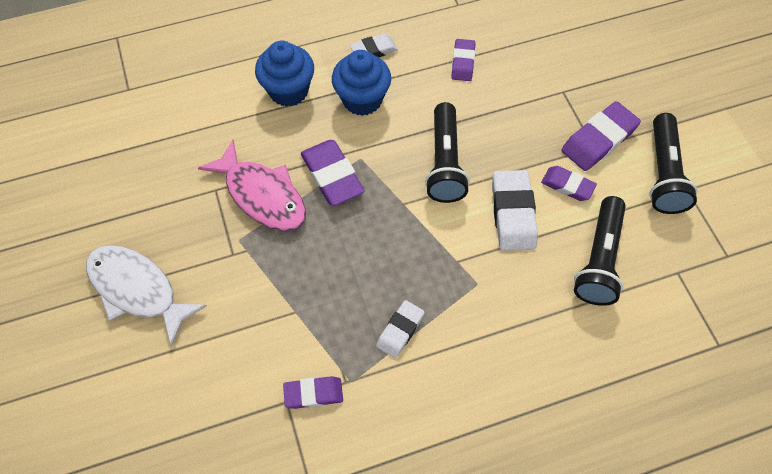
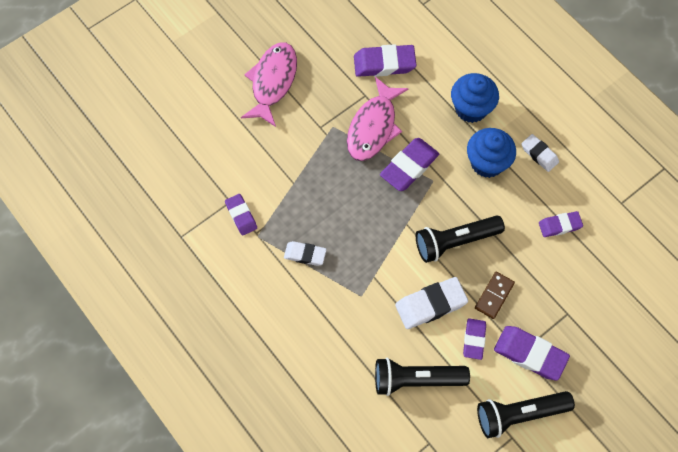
camera: 70 degrees right, 5 degrees up
white fish [86,245,207,347] -> pink fish [241,42,297,127]
none -> purple eraser [354,44,416,77]
none -> brown domino [475,272,515,319]

